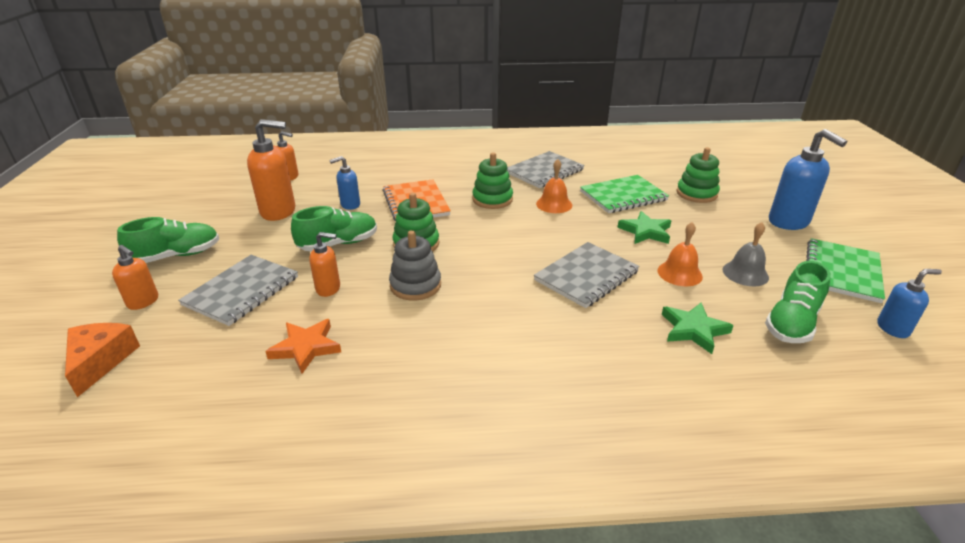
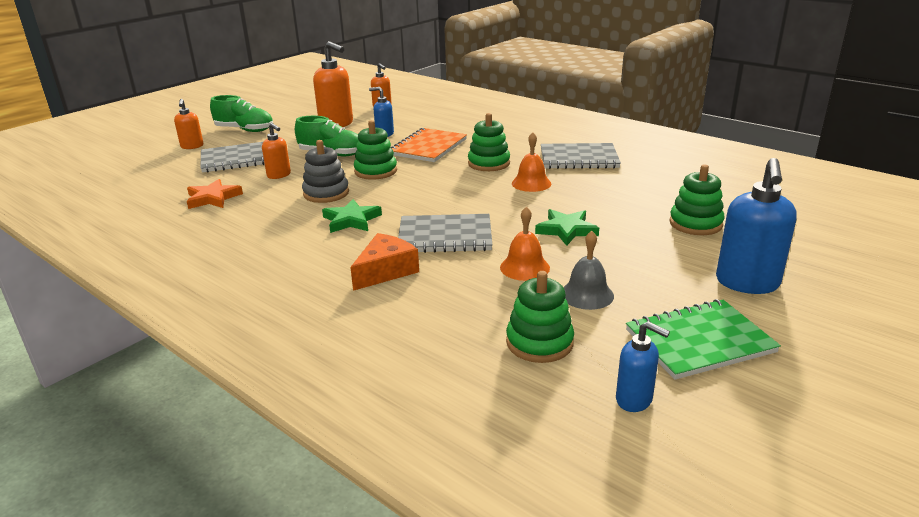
camera: 45 degrees right, 5 degrees down
orange cheese [65,323,140,397] -> orange cheese moved to [350,233,419,291]
green notebook [580,175,669,213] -> none
green star [662,303,734,354] -> green star moved to [322,199,382,233]
green shoe [765,261,831,343] -> green stacking toy [506,271,574,363]

